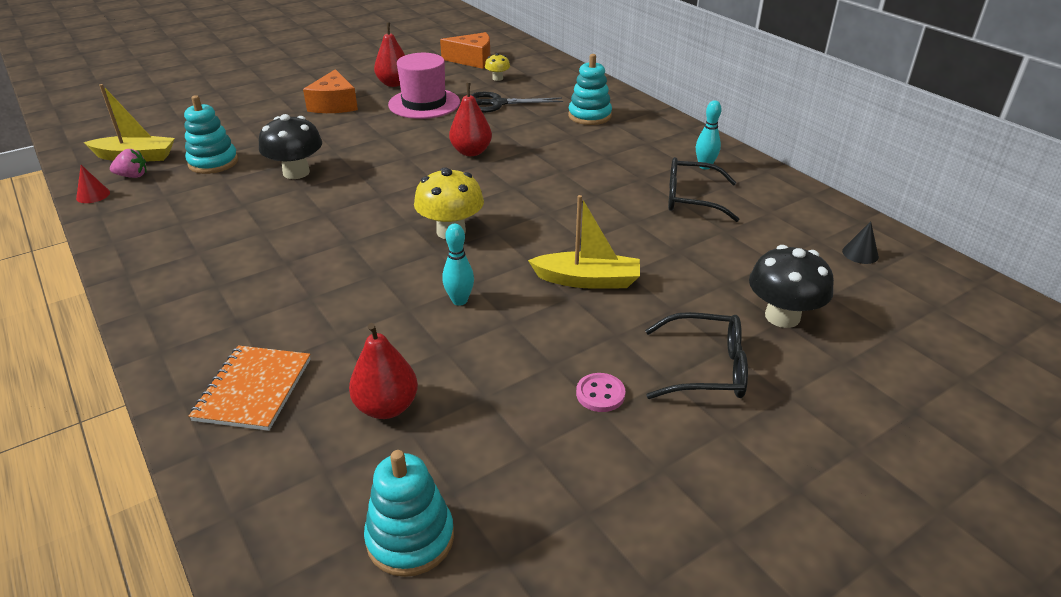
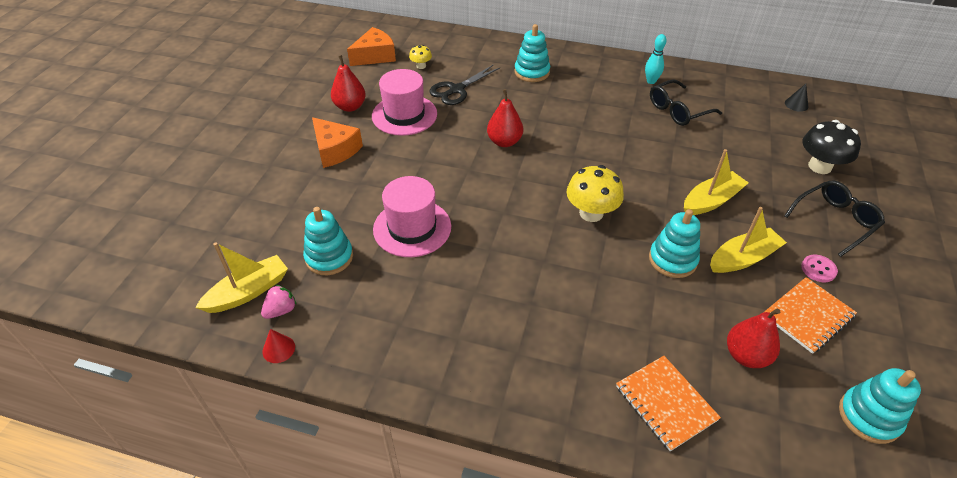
camera: 40 degrees left, 10 degrees up
black mushroom [259,114,322,179] -> pink hat [373,176,451,257]
turquoise bowling pin [442,224,474,306] -> turquoise stacking toy [649,209,700,278]
none -> yellow boat [710,207,787,273]
none -> orange notebook [764,277,857,354]

